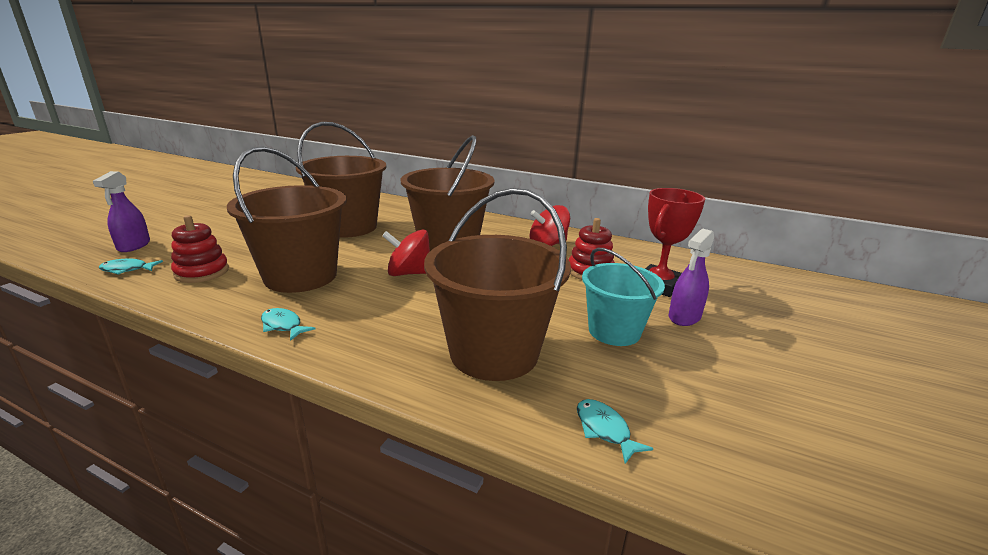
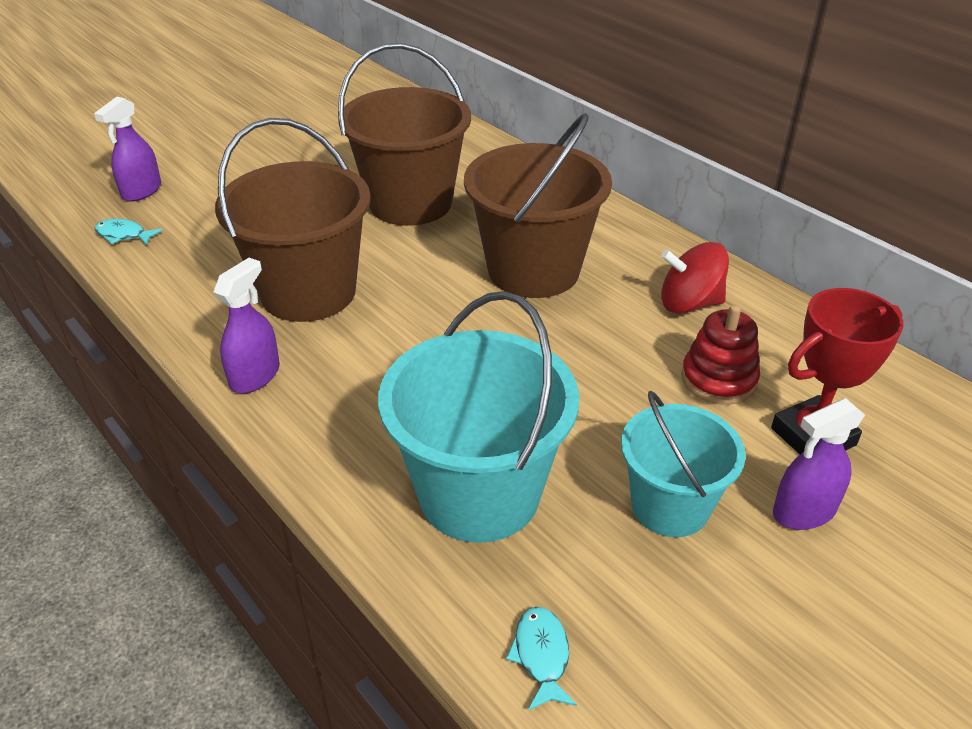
camera: 25 degrees right, 15 degrees up
red stacking toy [171,215,229,283] -> none
turquoise fish [261,308,315,341] -> purple spray bottle [213,258,280,394]
red spinning top [382,229,430,276] -> none
brown bucket [424,188,571,381] -> turquoise bucket [378,291,579,543]

